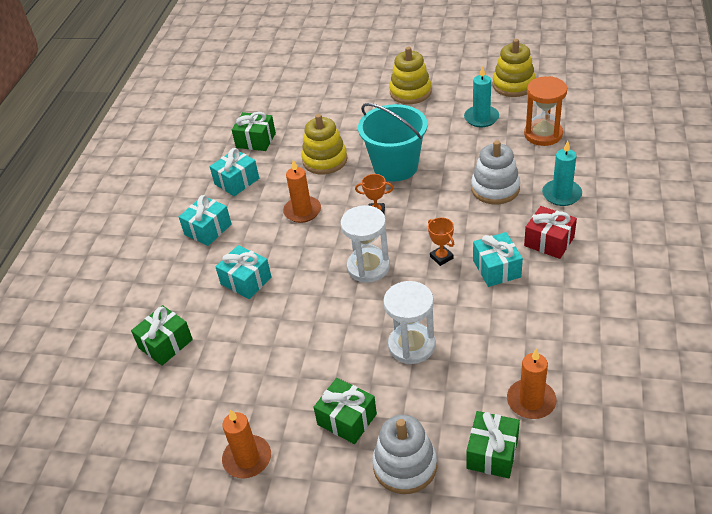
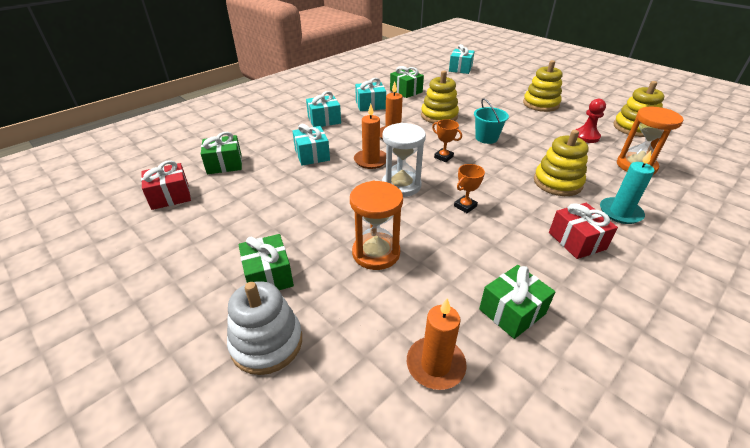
camera: 30 degrees right, 5 degrees down
orange candle [222,409,271,479] -> orange candle moved to [354,104,386,169]
turquoise bucket [358,103,428,181] -> turquoise bucket [474,98,509,144], size x0.56
white hourglass [383,281,436,364] -> orange hourglass [350,181,403,270]
orange trophy [428,217,454,266] -> orange trophy turned 45 degrees clockwise [454,164,485,213]
turquoise candle [464,66,499,127] -> red pawn [576,99,606,143]
green gift [466,411,520,478] -> green gift moved to [479,265,555,339]
white stacking toy [471,140,520,204] -> yellow stacking toy [534,130,589,196]
turquoise gift [473,232,523,287] -> turquoise gift moved to [449,44,475,74]
none -> red gift [141,160,191,210]

